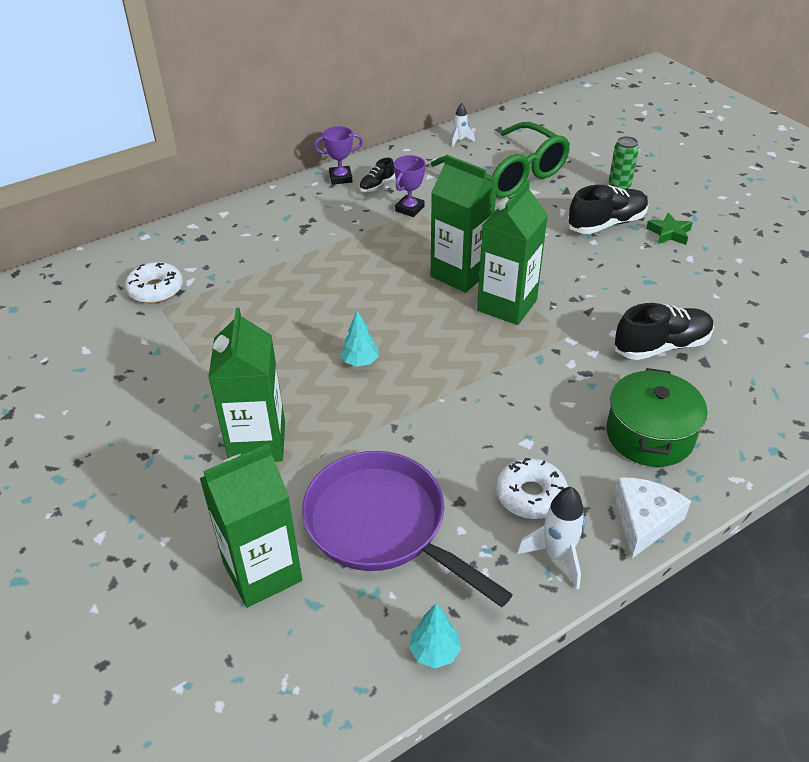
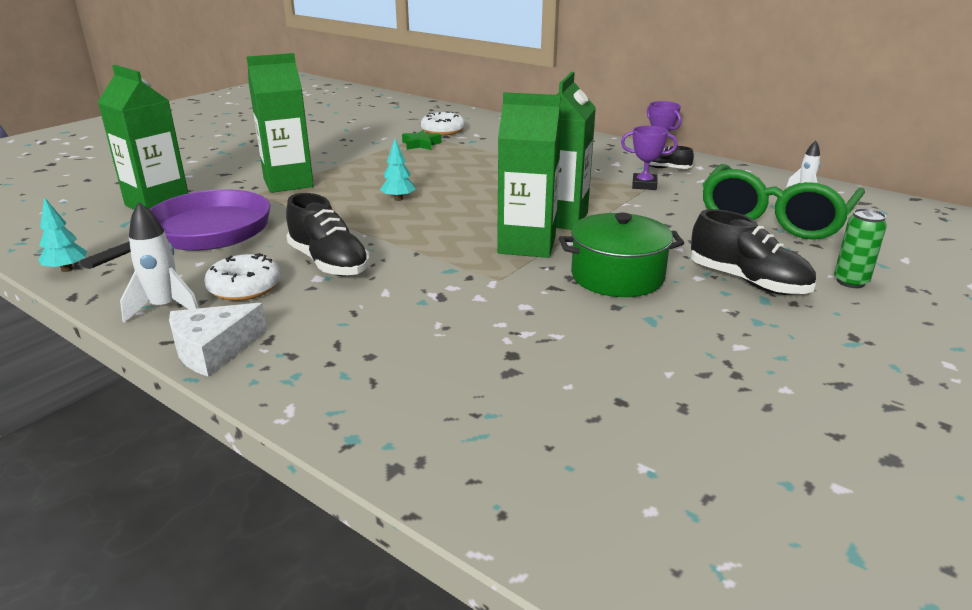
camera: 70 degrees right, 15 degrees down
green pot [606,368,707,467] -> green pot moved to [559,213,684,297]
black shoe [614,303,714,360] -> black shoe moved to [286,193,370,276]
white cheese [614,477,691,558] -> white cheese turned 135 degrees clockwise [169,303,267,377]
green star [646,213,693,245] -> green star moved to [402,130,442,150]

